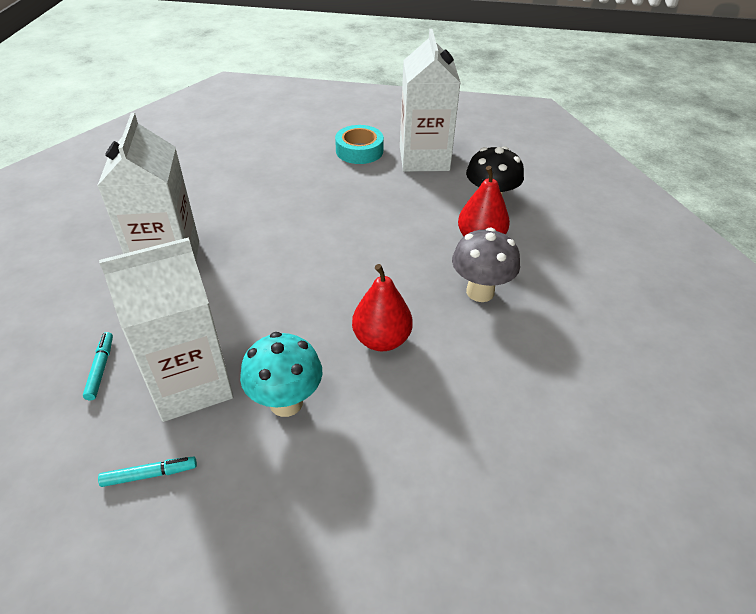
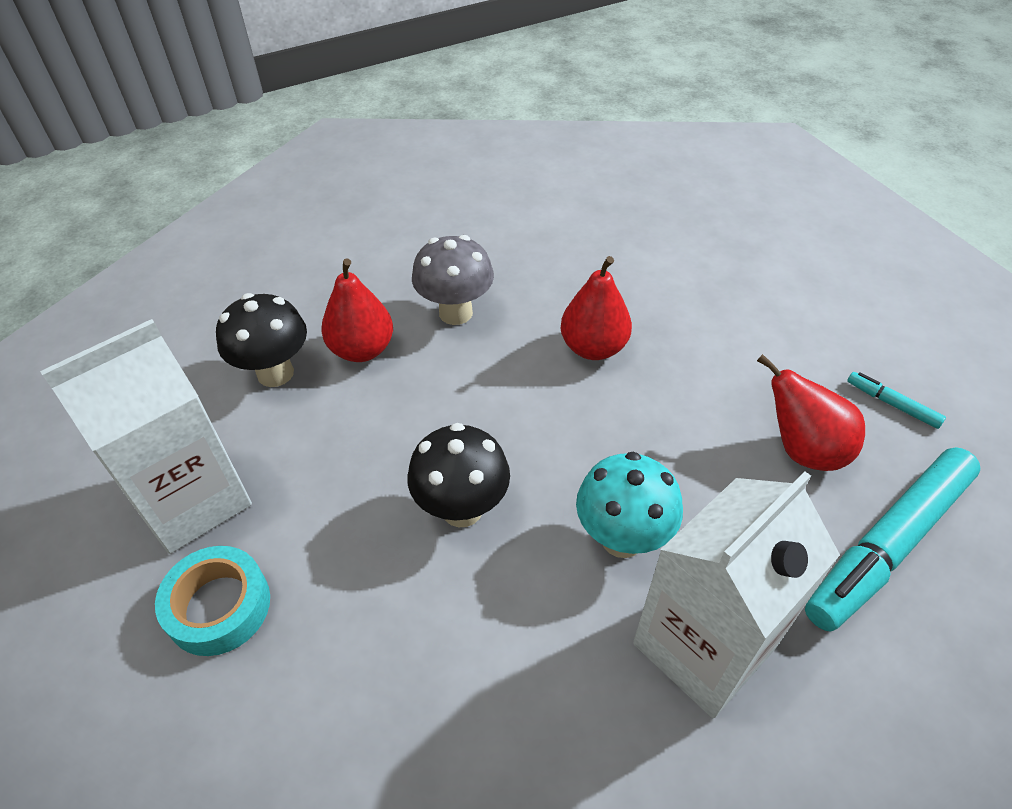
camera: 125 degrees left, 5 degrees up
turquoise marker [83,332,113,400] -> turquoise marker [805,447,980,631], size x2.40
white carton [99,237,233,422] -> red pear [757,354,865,471]
turquoise mushroom [240,332,322,417] -> turquoise mushroom moved to [576,452,683,558]
none -> black mushroom [408,423,510,527]

